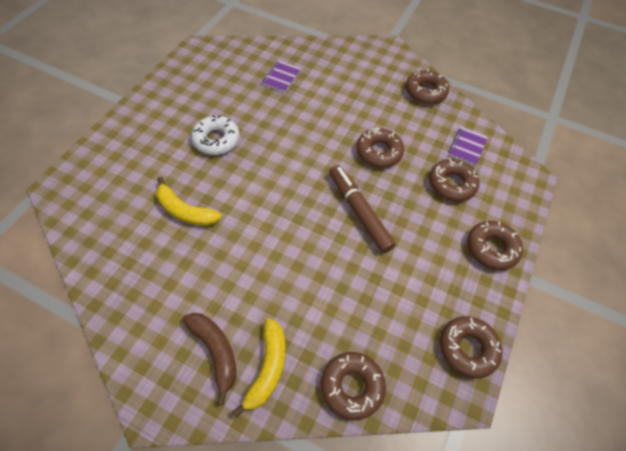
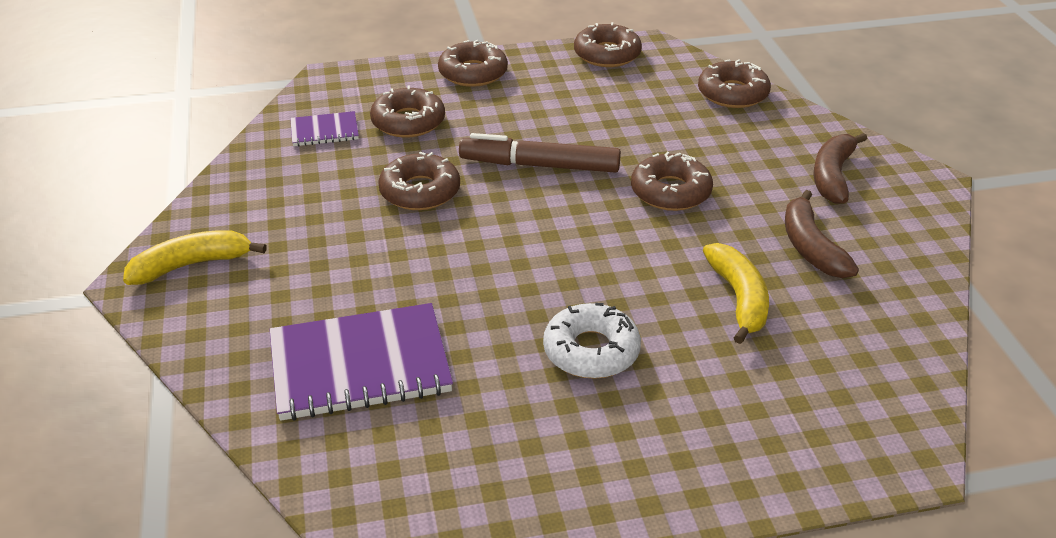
camera: 125 degrees left, 20 degrees down
yellow banana [232,318,285,418] -> yellow banana moved to [123,230,267,285]
purple notebook [261,60,302,93] -> purple notebook [270,303,453,421], size x1.98
brown marker [329,165,396,253] -> brown marker turned 75 degrees clockwise [459,133,621,173]
brown donut [406,69,449,104] -> brown donut moved to [631,152,713,211]
none -> brown banana [785,190,859,278]

